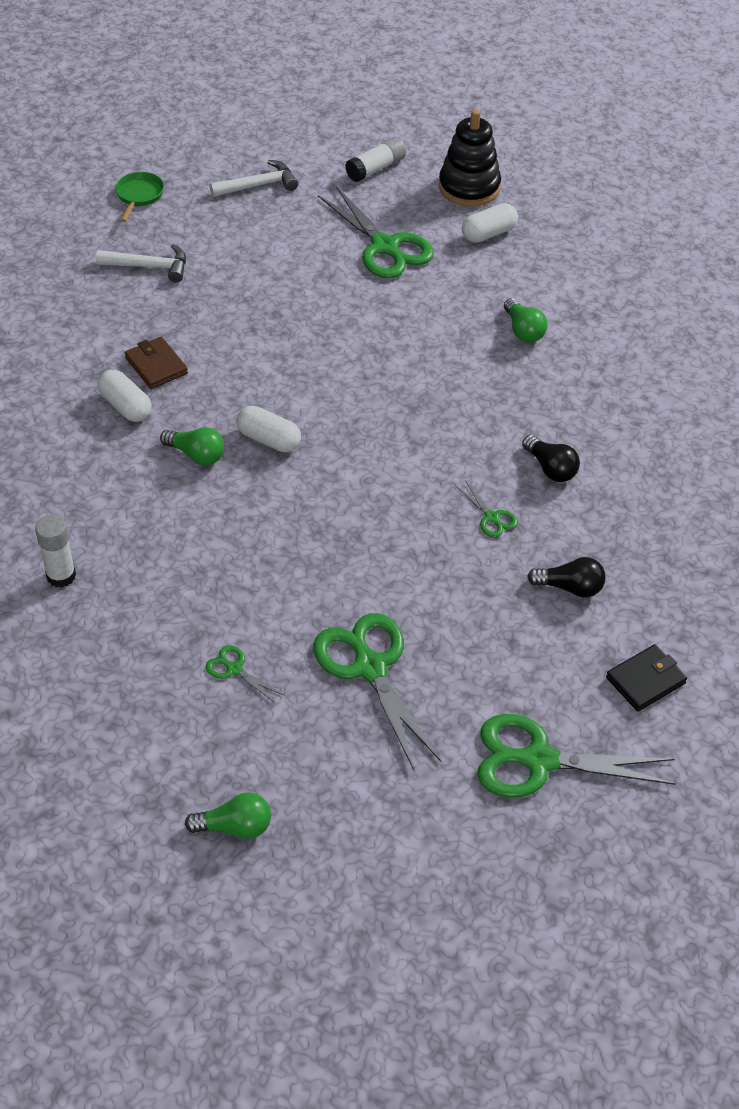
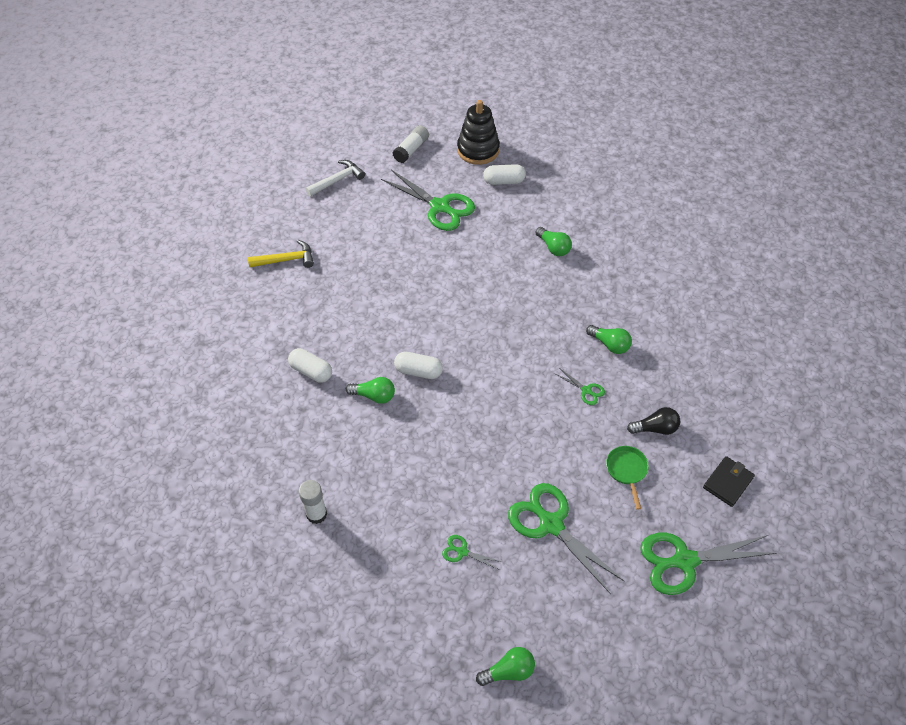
camera: 15 degrees left, 5 degrees up
white hammer [96,244,186,282] -> yellow hammer [248,240,314,268]
green pan [115,172,164,222] -> green pan moved to [606,446,649,510]
brown wallet [125,337,188,389] -> none
white capsule [462,203,518,243] -> white capsule turned 45 degrees clockwise [483,164,526,185]
black light bulb [522,435,580,482] -> green light bulb [586,325,632,354]

